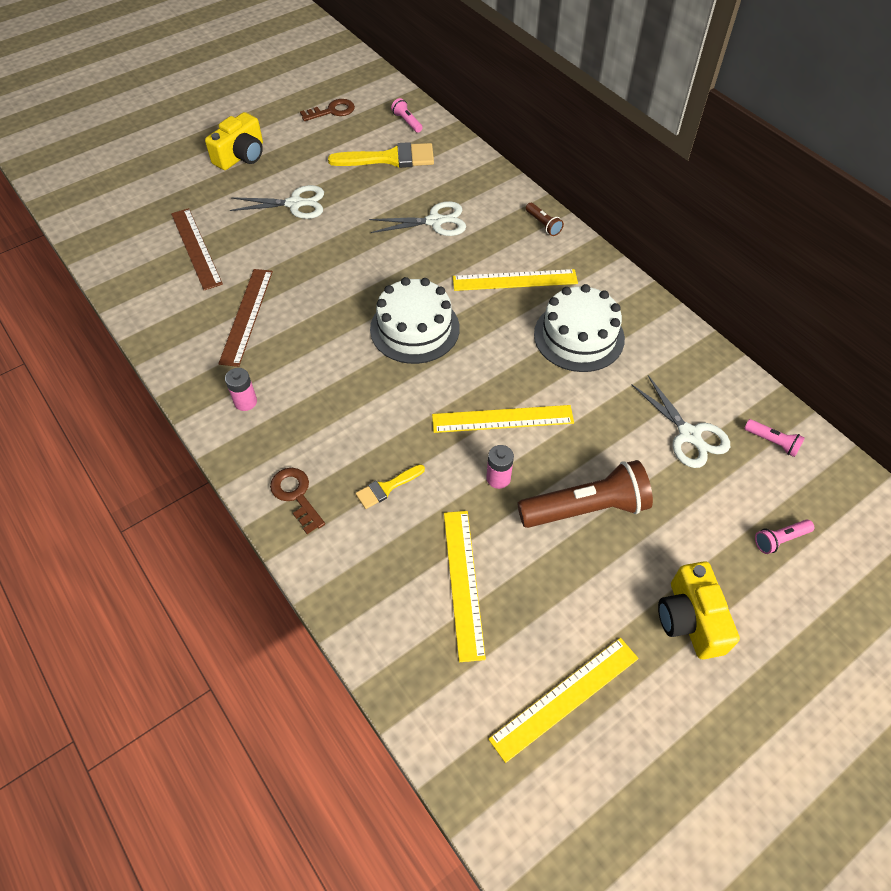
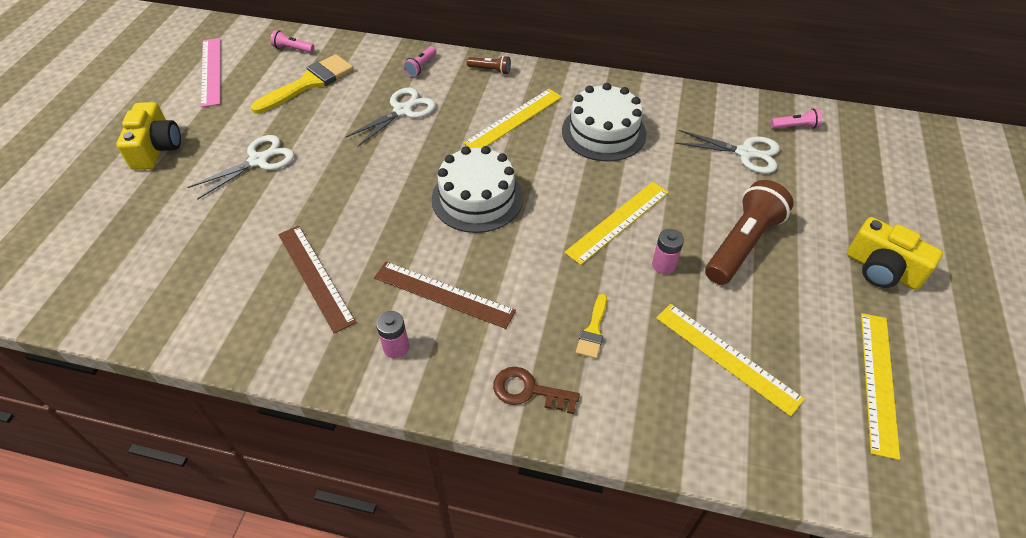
camera: 40 degrees left, 5 degrees down
brown ruler [171,208,223,290] -> brown ruler moved to [374,262,516,329]
brown key [300,99,355,121] -> pink ruler [201,38,221,107]
pink flashlight [755,519,814,554] -> pink flashlight moved to [403,46,437,77]

